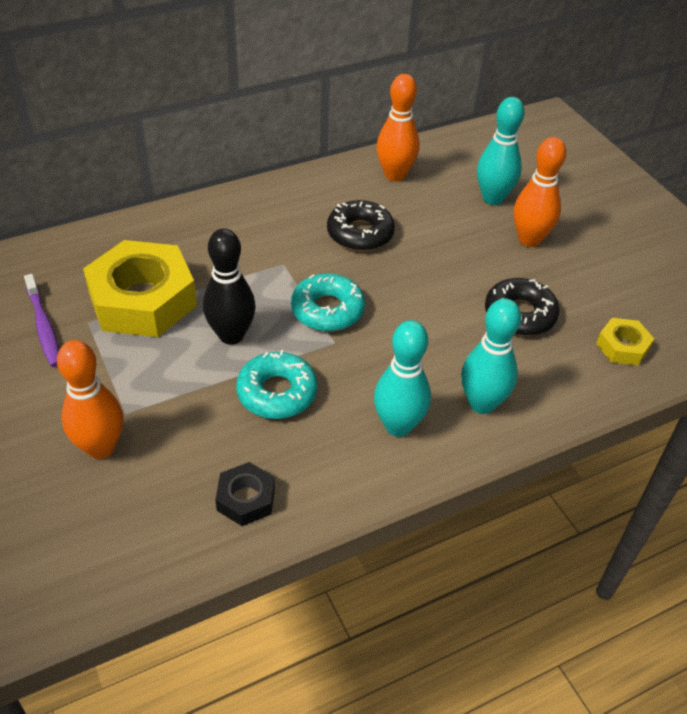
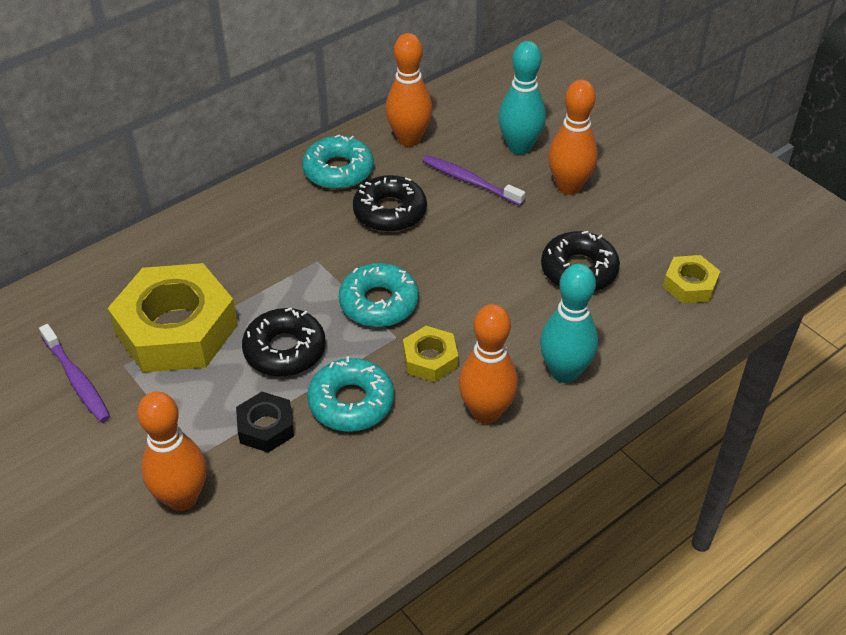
camera: 10 degrees left, 0 degrees up
black bowling pin [203,229,256,345] -> black donut [242,308,326,377]
black nut [215,462,275,526] -> black nut moved to [236,392,294,453]
turquoise bowling pin [374,320,431,437] -> orange bowling pin [458,304,518,424]
none -> turquoise donut [302,134,374,190]
none -> yellow nut [403,326,458,382]
none -> purple toothbrush [422,155,525,206]

